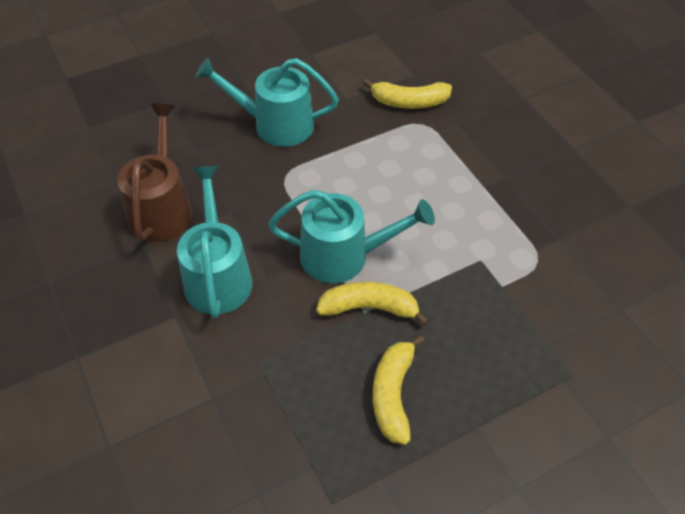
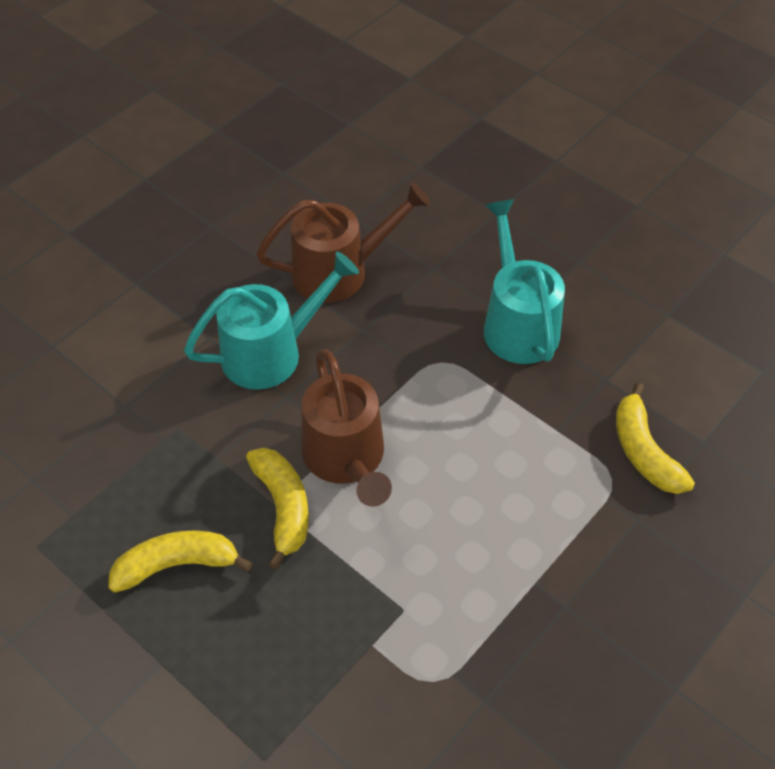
camera: 70 degrees right, 0 degrees up
turquoise watering can [268,190,435,283] -> brown watering can [302,349,392,507]

